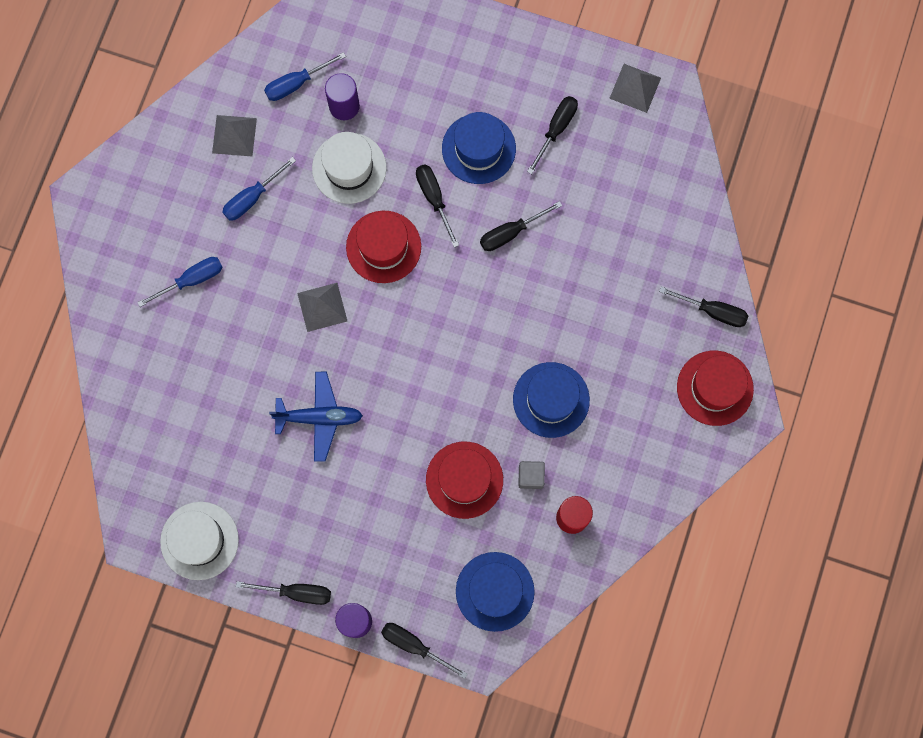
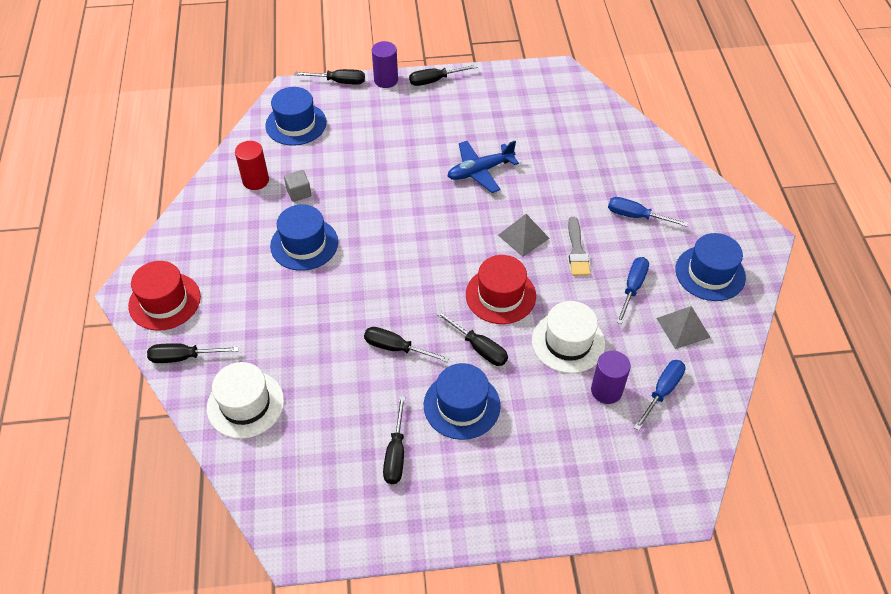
camera: 155 degrees right, 25 degrees down
blue screwdriver [137,257,223,307] -> blue screwdriver turned 75 degrees clockwise [608,197,688,227]
white hat [160,502,239,580] -> white hat moved to [207,362,284,439]
red hat [426,442,503,519] -> none
black screwdriver [480,201,562,251] -> black screwdriver turned 105 degrees counterclockwise [364,327,449,363]
grey pyramid [609,64,661,113] -> none
none -> grey brush [568,217,591,276]
none -> blue hat [675,233,746,301]

